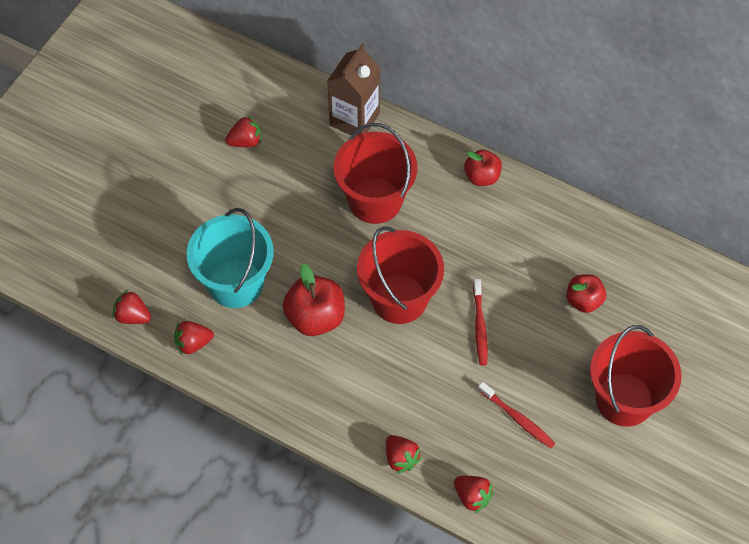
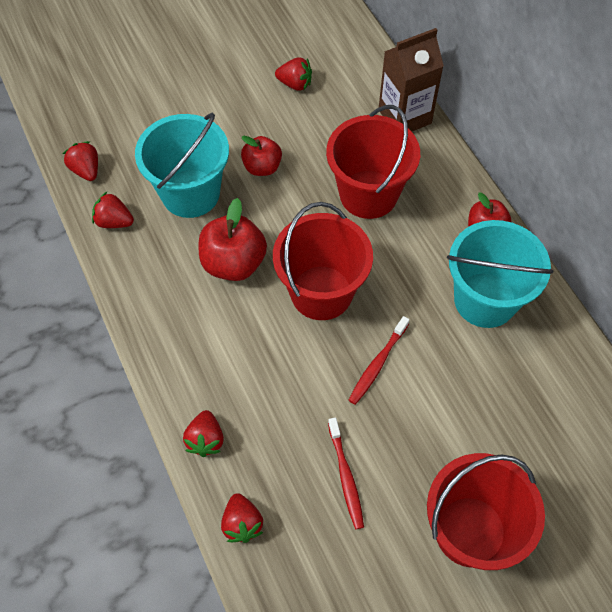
camera: 35 degrees right, 0 degrees up
red apple [566,274,606,313] -> red apple moved to [241,136,282,176]
none -> turquoise bucket [447,220,553,328]

